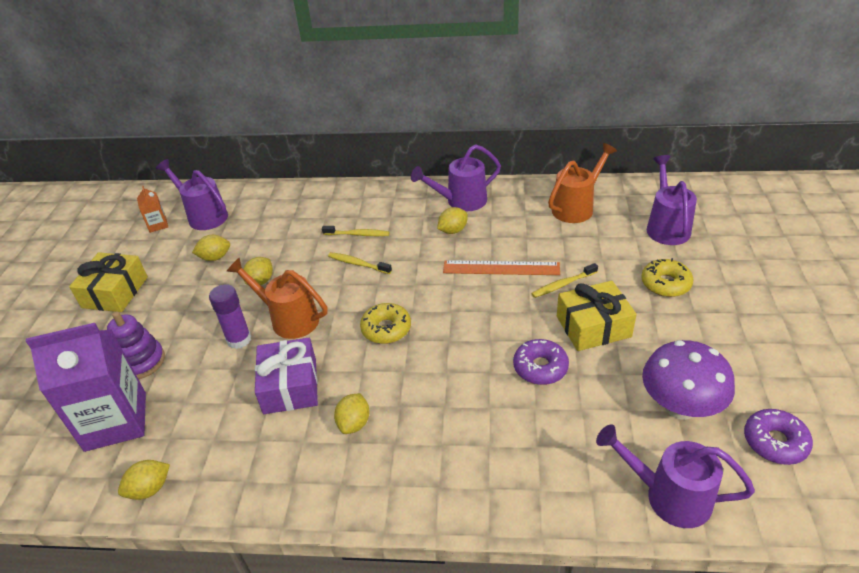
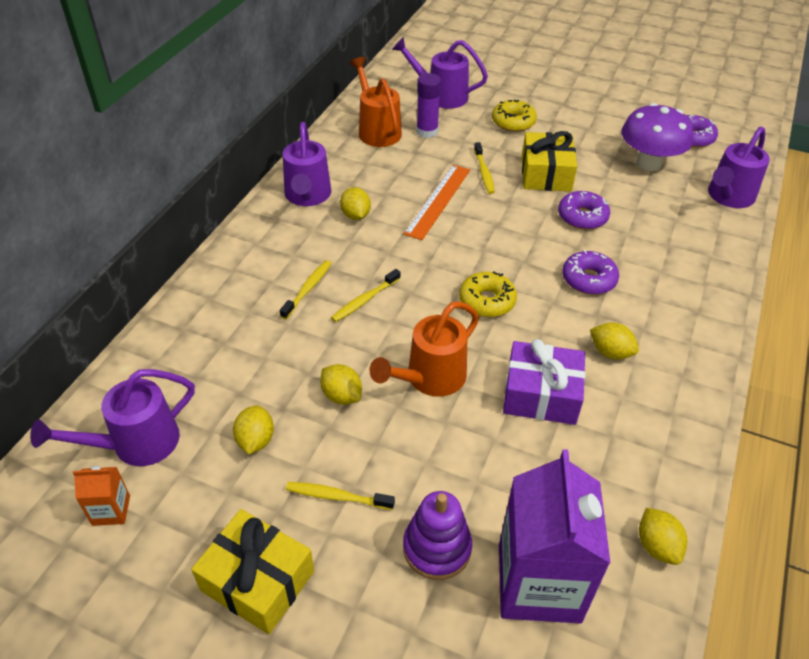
camera: 75 degrees left, 5 degrees up
purple glue stick [209,284,251,349] -> purple glue stick moved to [416,73,441,138]
none -> yellow toothbrush [286,482,395,510]
none -> purple donut [562,250,619,295]

